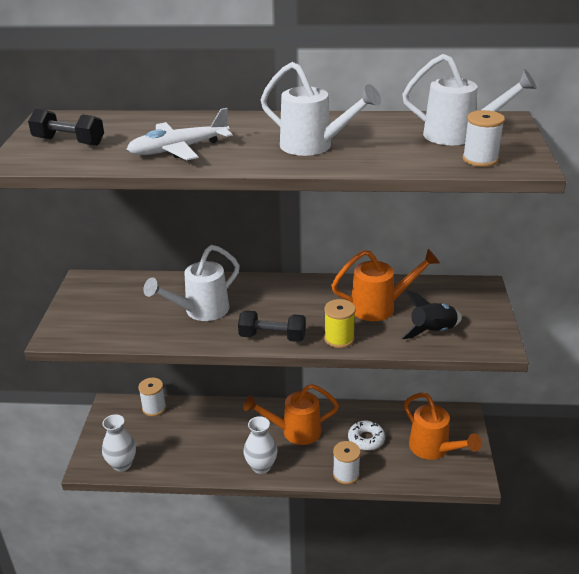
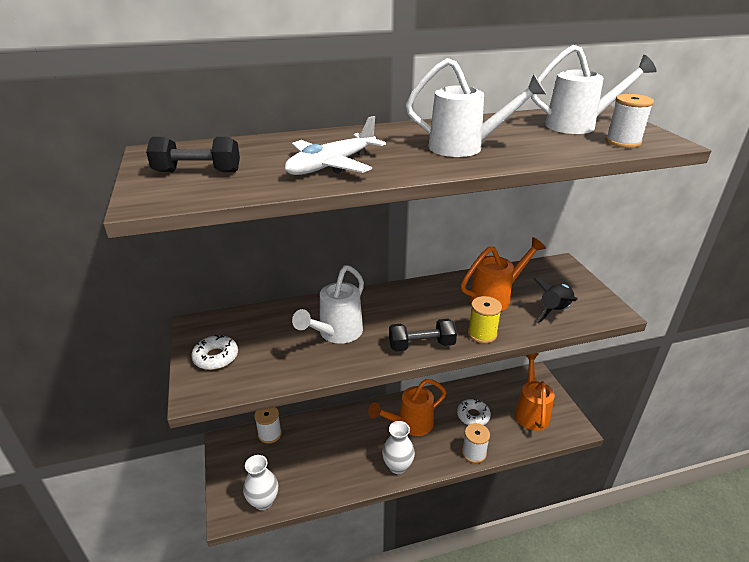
camera: 20 degrees left, 0 degrees up
orange watering can [404,393,482,460] -> orange watering can turned 120 degrees counterclockwise [515,353,555,431]
none -> white donut [191,335,238,370]

